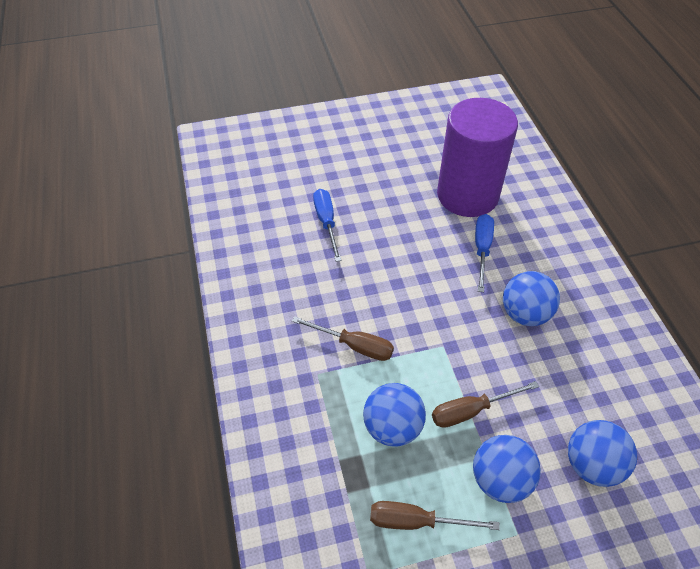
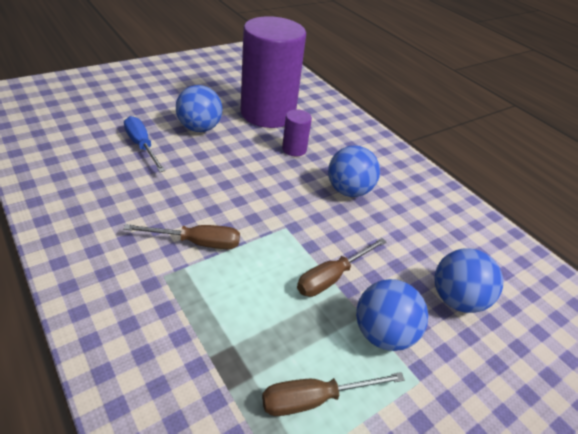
camera: 25 degrees left, 10 degrees down
blue ball [363,383,426,447] -> blue ball moved to [176,85,222,132]
blue screwdriver [475,214,494,292] -> purple cylinder [282,109,312,156]

